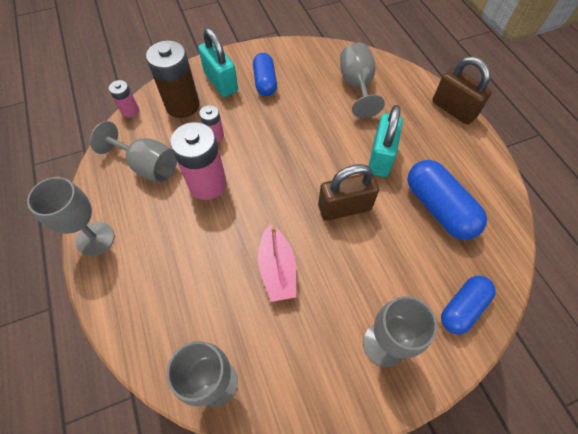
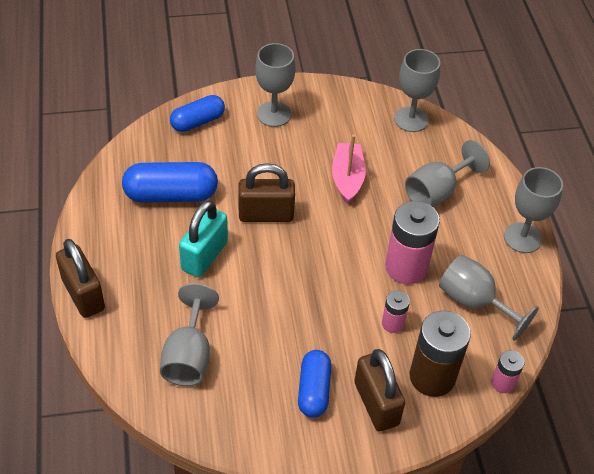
camera: 170 degrees left, 10 degrees down
turquoise padlock [198,28,238,97] -> brown padlock [354,349,405,431]
blue capsule [407,160,487,240] -> blue capsule turned 75 degrees counterclockwise [122,162,218,203]
none -> grey goblet [405,140,490,207]

